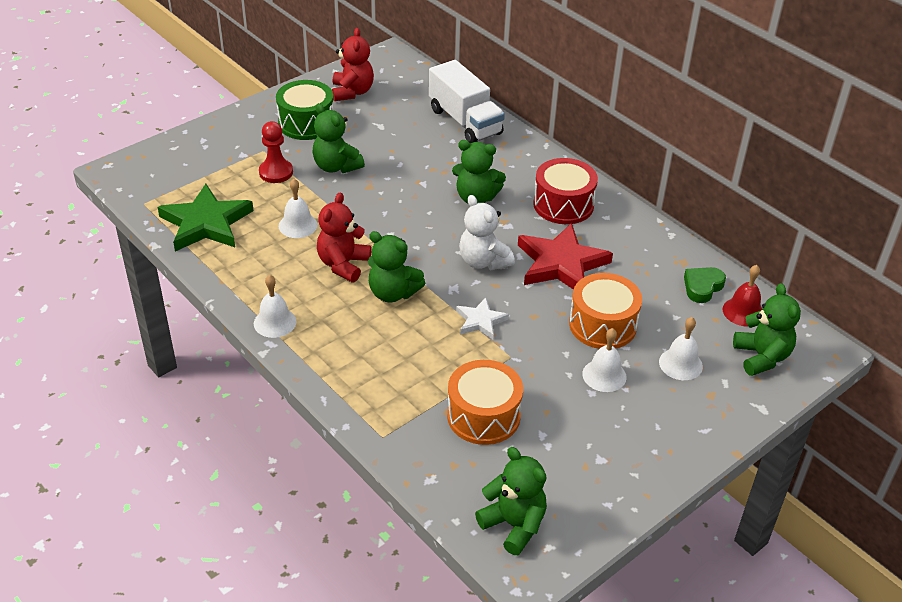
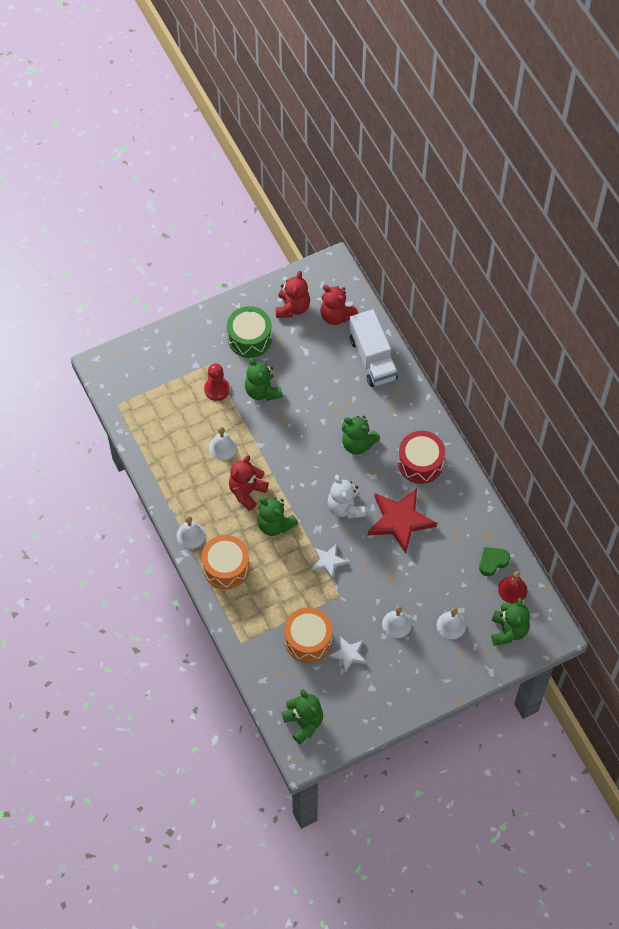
camera: 15 degrees right, 20 degrees up
green star [158,184,254,251] -> none
orange drum [569,273,642,349] -> orange drum moved to [201,535,250,589]
none -> red teddy bear [320,285,358,325]
none -> white star [329,636,366,673]

